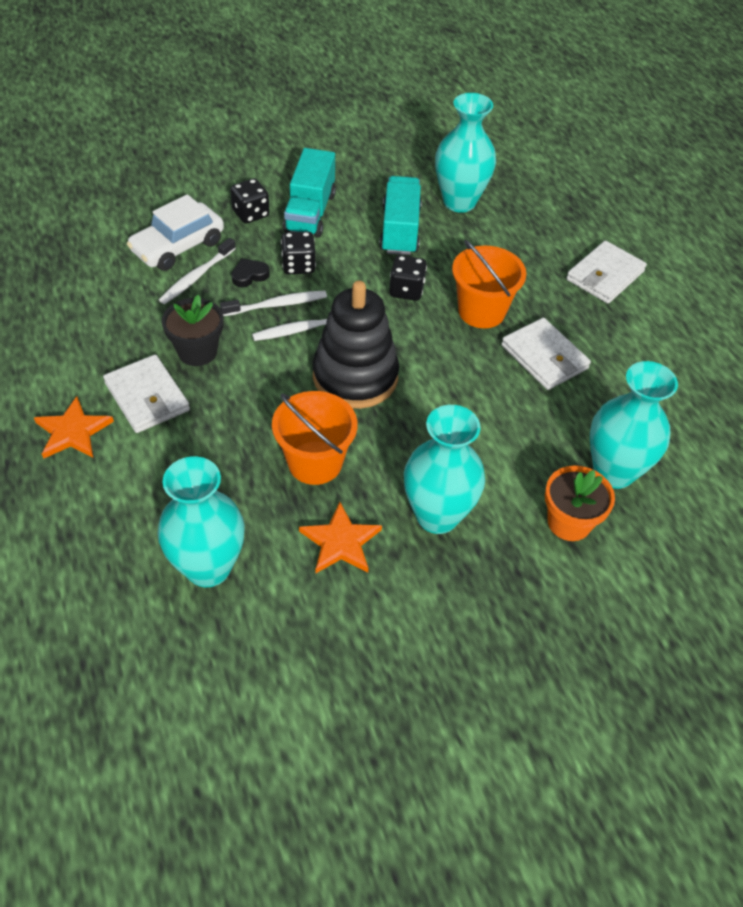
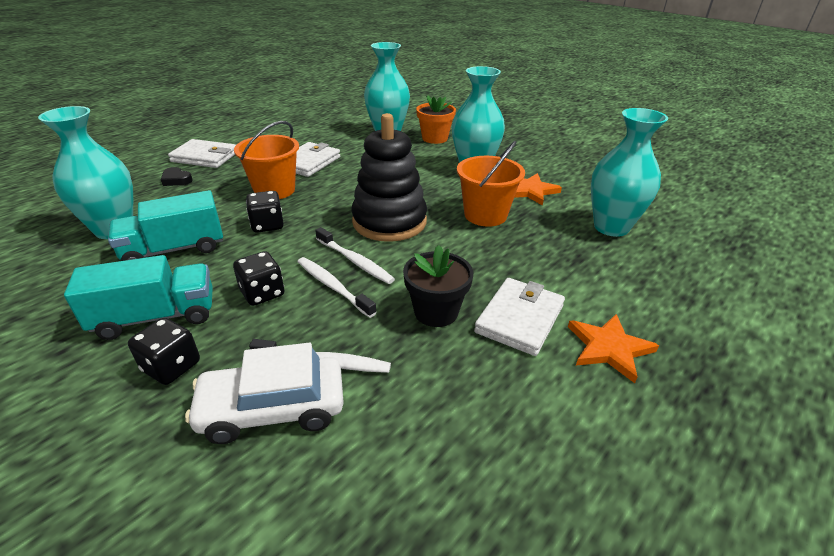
camera: 115 degrees left, 15 degrees down
white car [127,194,224,271] -> white car turned 150 degrees clockwise [185,343,344,444]
black heart [231,258,270,287] -> black heart moved to [161,167,193,186]

